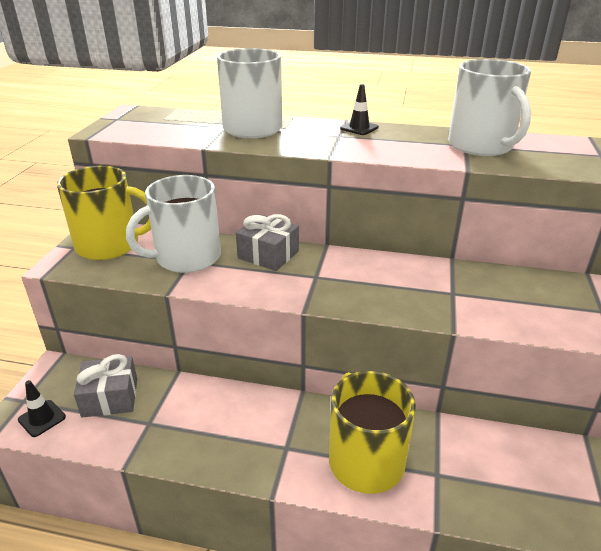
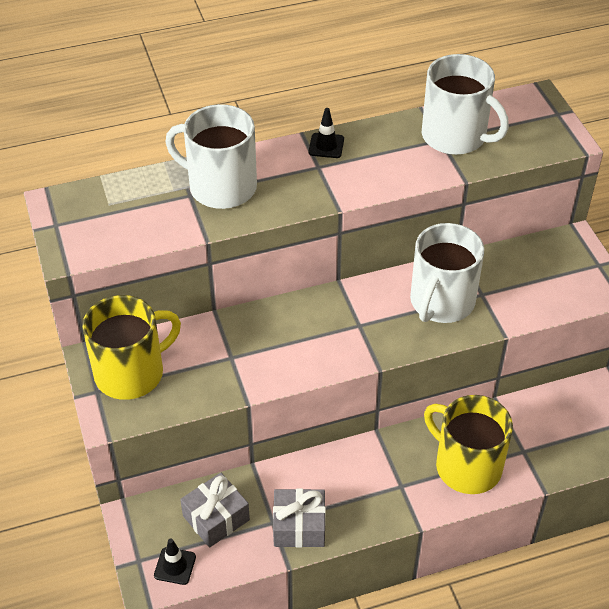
camera: 30 degrees left, 15 degrees up
white mug [126,175,221,273] -> white mug moved to [410,223,484,323]
grey gift [236,214,299,271] -> grey gift moved to [273,488,326,548]

